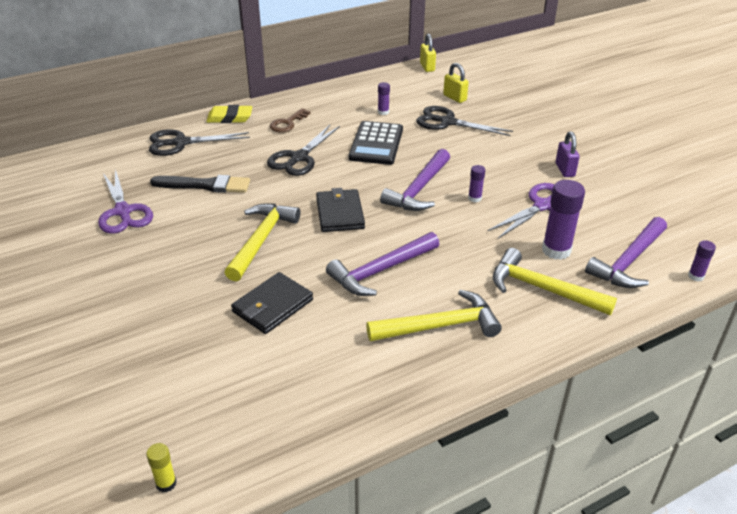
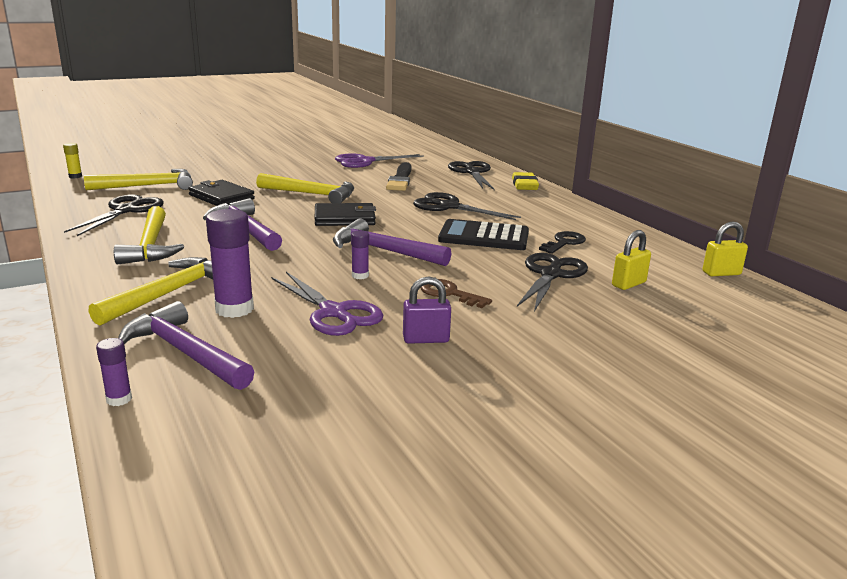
camera: 90 degrees right, 15 degrees down
brown key [270,108,311,132] -> brown key moved to [420,279,492,308]
purple glue stick [378,82,390,115] -> black key [539,231,586,254]
none -> black scissors [64,195,164,236]
none -> yellow hammer [84,169,193,190]

